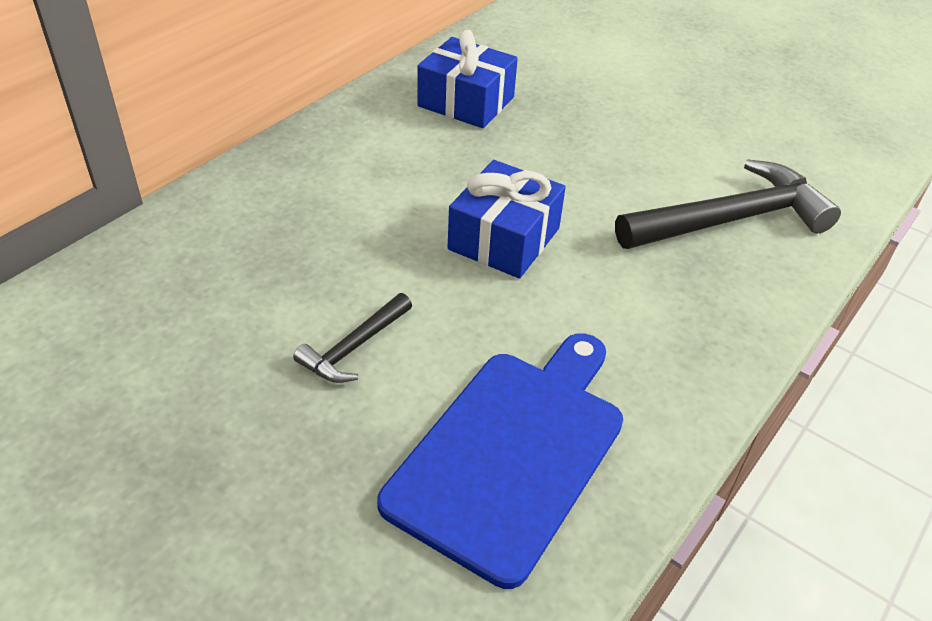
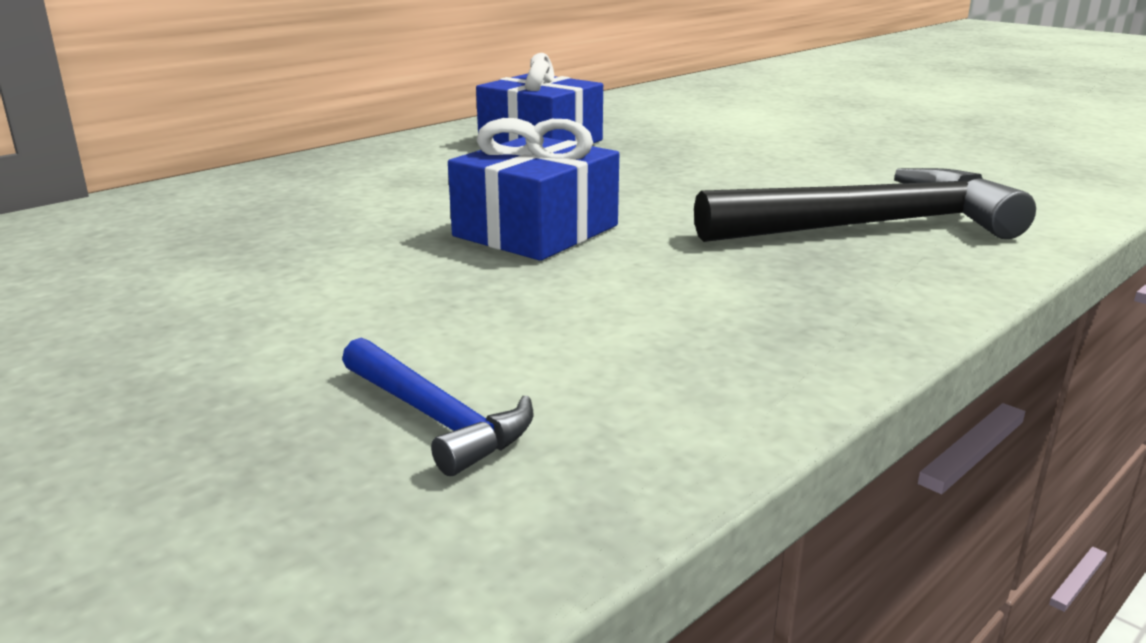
camera: 10 degrees right, 20 degrees down
black hammer [293,293,412,383] -> none
blue cutting board [377,333,623,589] -> blue hammer [342,338,534,476]

